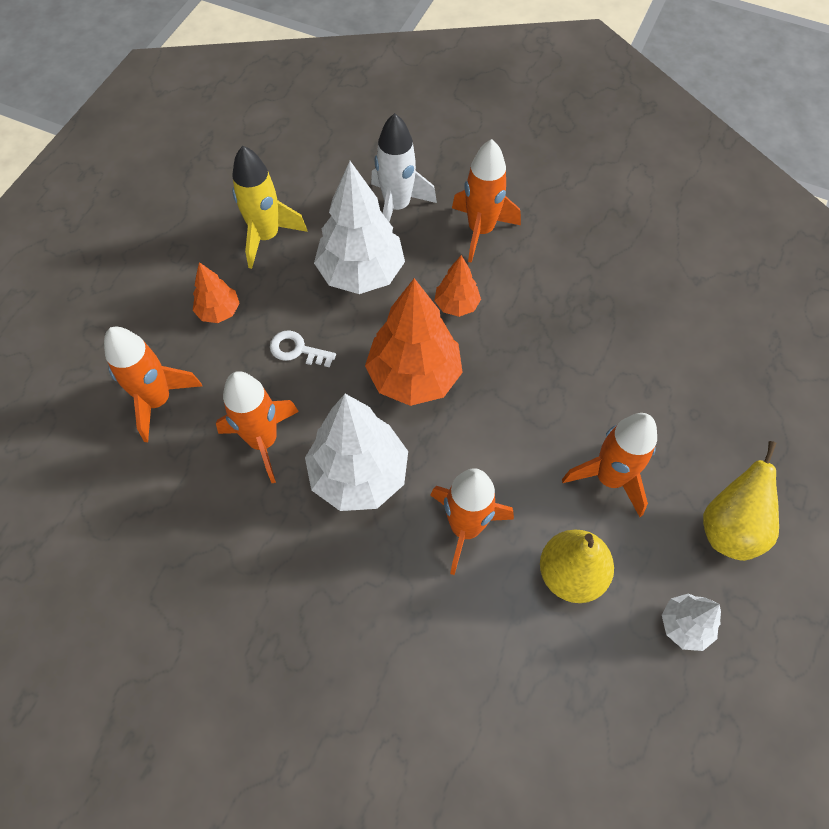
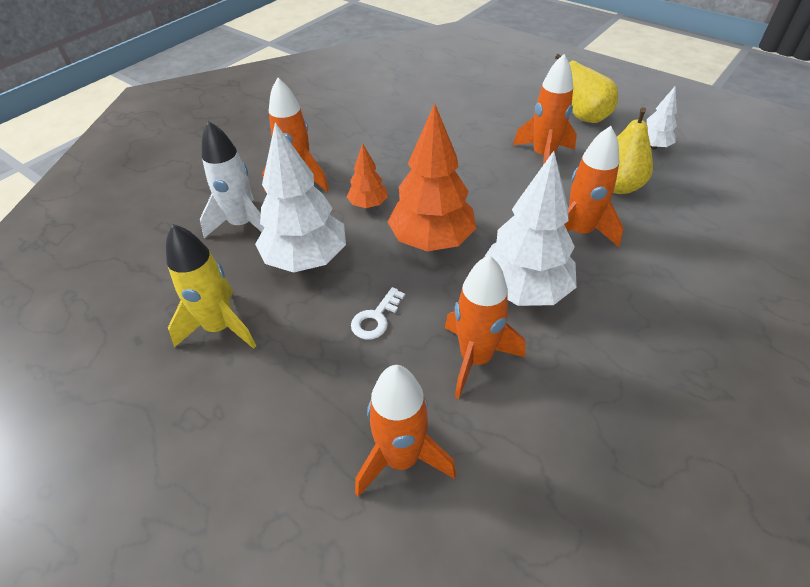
camera: 75 degrees left, 15 degrees down
orange tree [193,262,240,323] -> none

